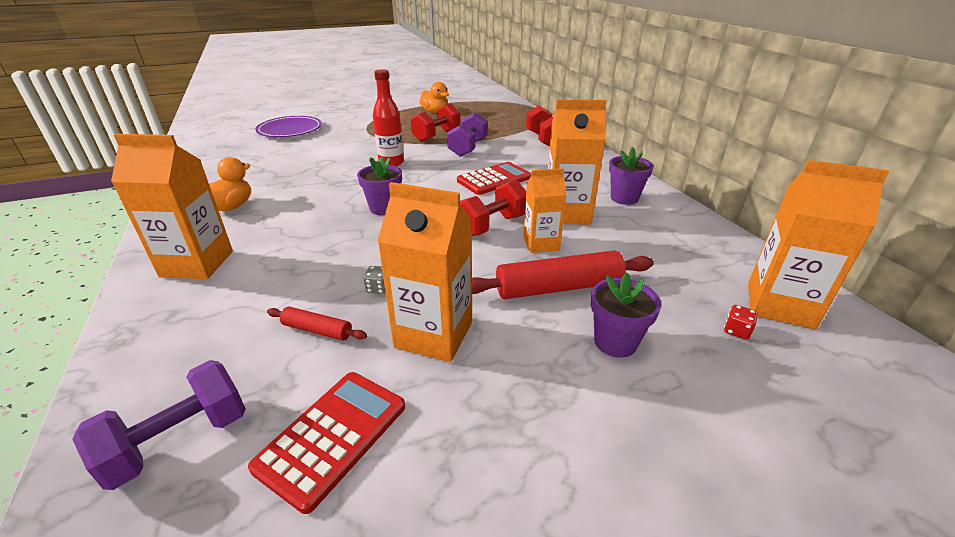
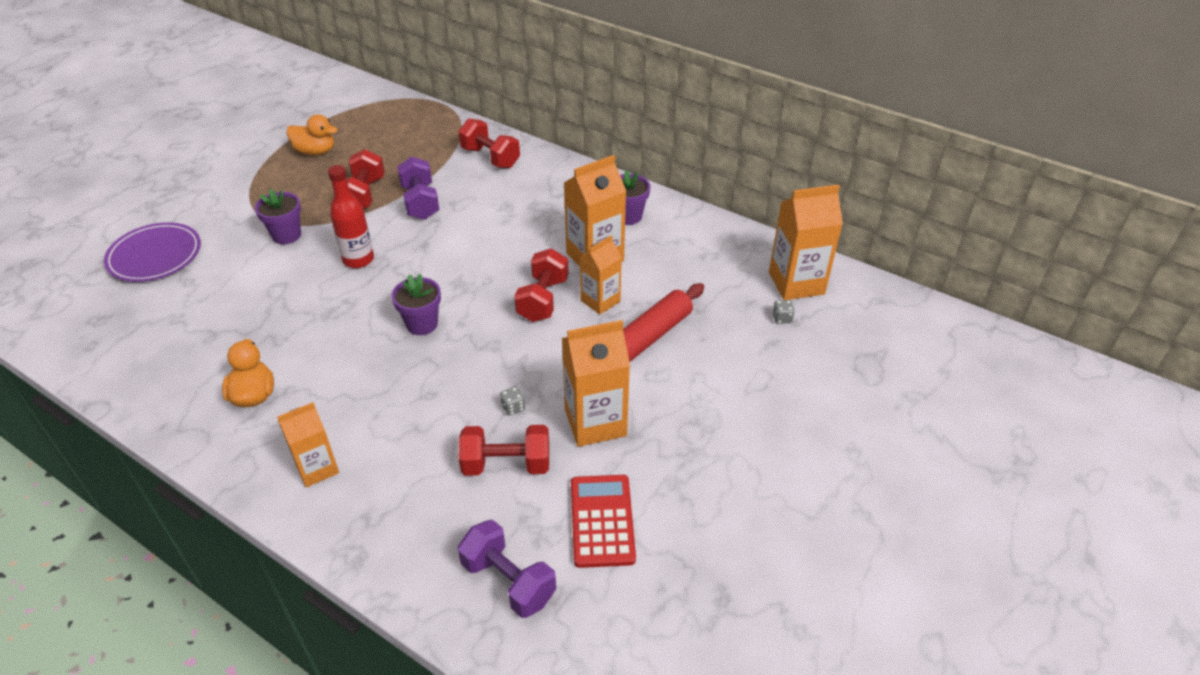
camera: 35 degrees left, 10 degrees up
purple dumbbell [72,360,246,490] -> purple dumbbell turned 60 degrees counterclockwise [458,520,556,618]
orange carton [111,134,233,279] -> orange carton [277,402,339,487], size x0.64
red rolling pin [267,307,367,341] -> red dumbbell [459,425,549,476]
red calculator [457,162,531,195] -> none
purple flower pot [591,272,661,358] -> purple flower pot moved to [255,189,301,244]
red dice [724,305,758,340] -> grey dice [772,300,795,324]

